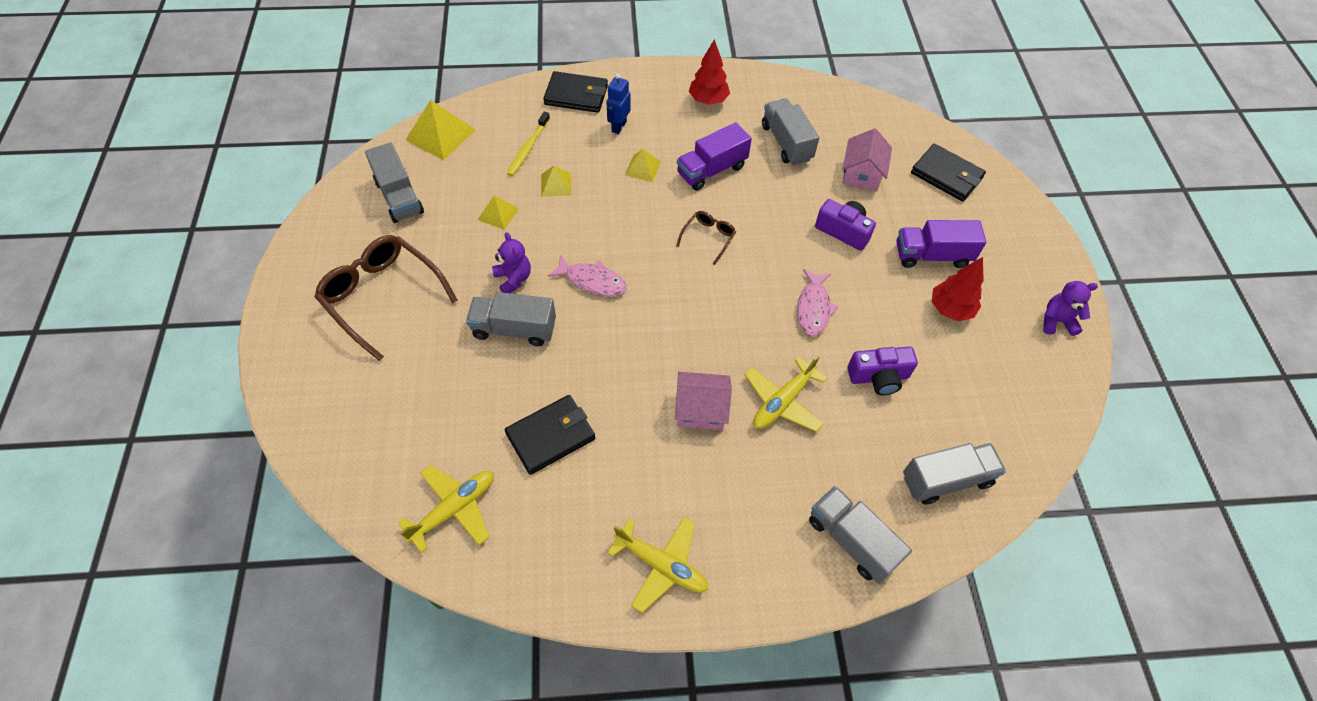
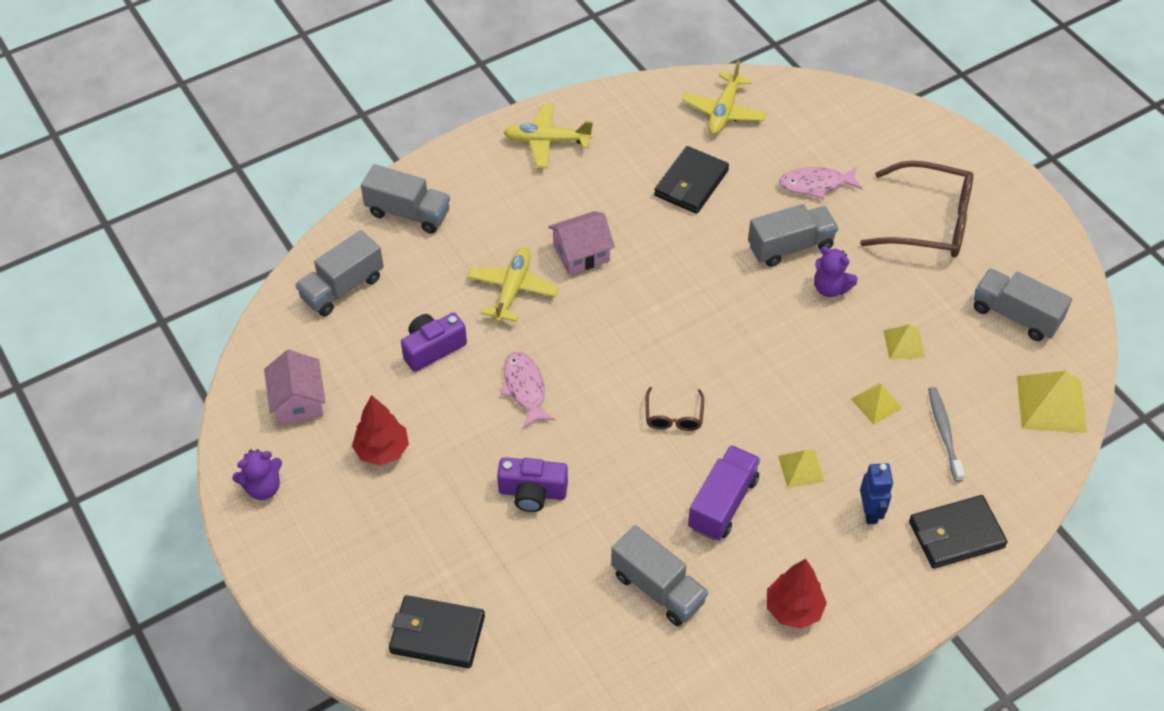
camera: 155 degrees right, 5 degrees down
yellow toothbrush [507,111,550,176] -> grey toothbrush [928,387,965,482]
pink fish [548,255,627,296] -> pink fish moved to [779,166,863,200]
pink house [842,128,892,191] -> pink house moved to [264,350,326,425]
purple truck [896,220,986,268] -> none

